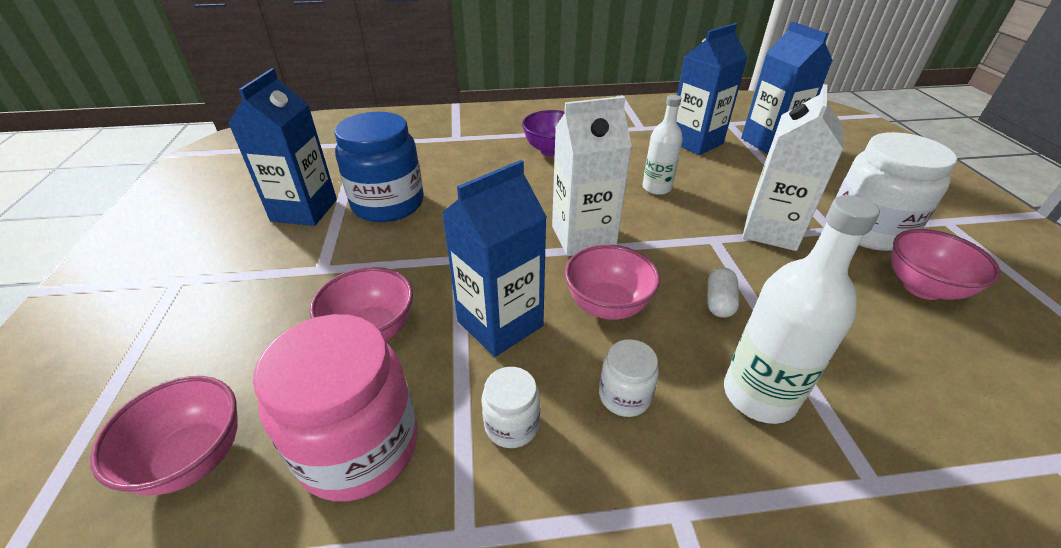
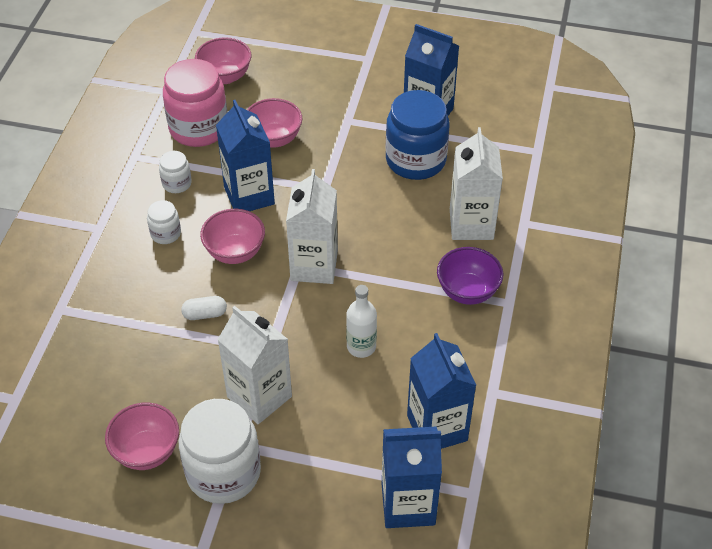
camera: 110 degrees right, 10 degrees up
white capsule [707,267,739,318] -> white capsule turned 45 degrees counterclockwise [181,296,227,320]
white bottle [724,195,880,424] -> none
none -> white carton [450,127,503,240]

